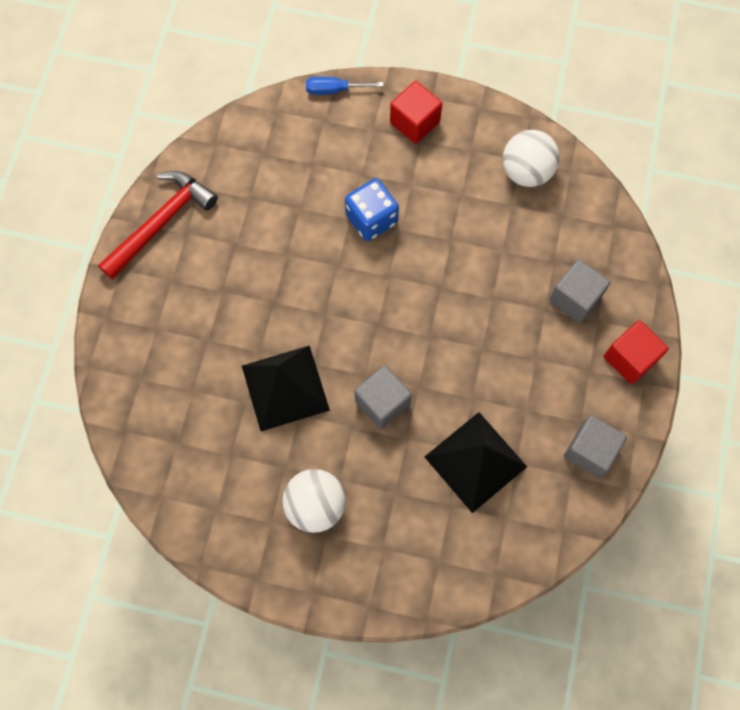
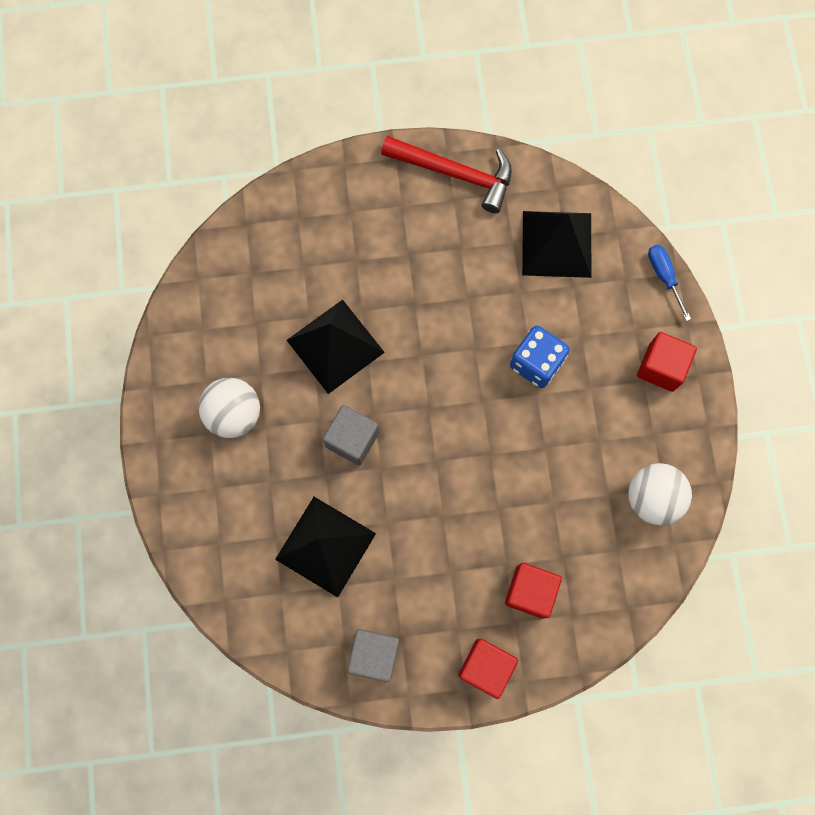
camera: 70 degrees right, 5 degrees up
grey cube [549,259,610,323] -> red cube [505,563,562,619]
none -> black pyramid [522,211,592,278]

